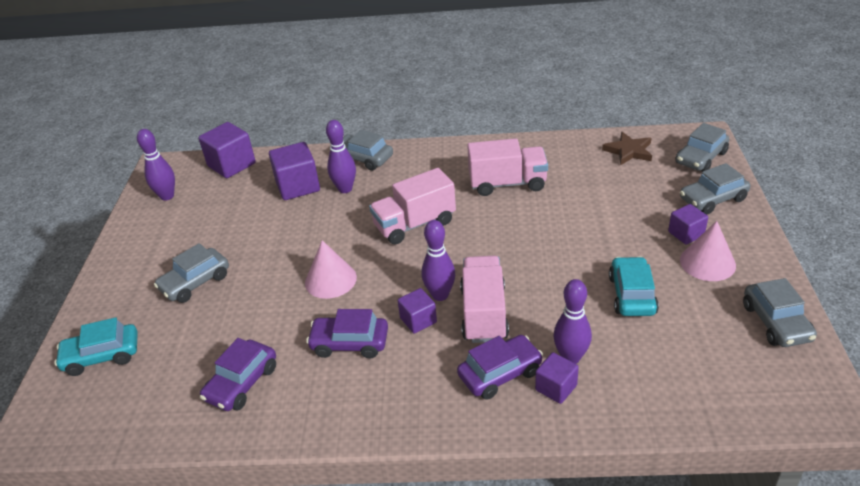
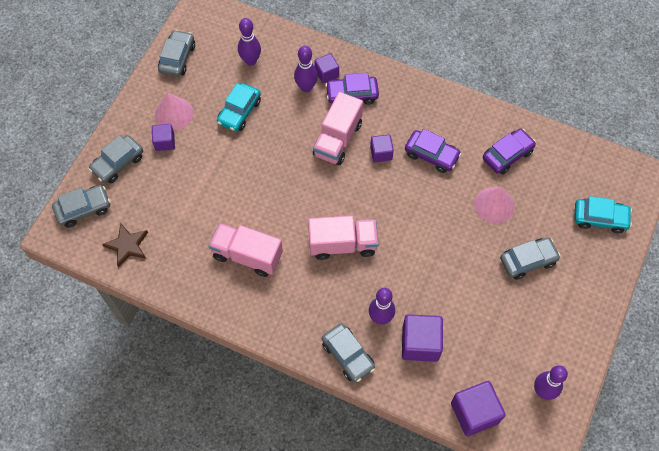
camera: 160 degrees left, 25 degrees up
pink cone [305,240,357,299] -> pink cone moved to [474,187,514,223]
purple bowling pin [422,220,455,301] -> purple bowling pin moved to [238,18,261,66]
grey car [680,163,750,215] -> grey car turned 135 degrees clockwise [88,135,143,183]

